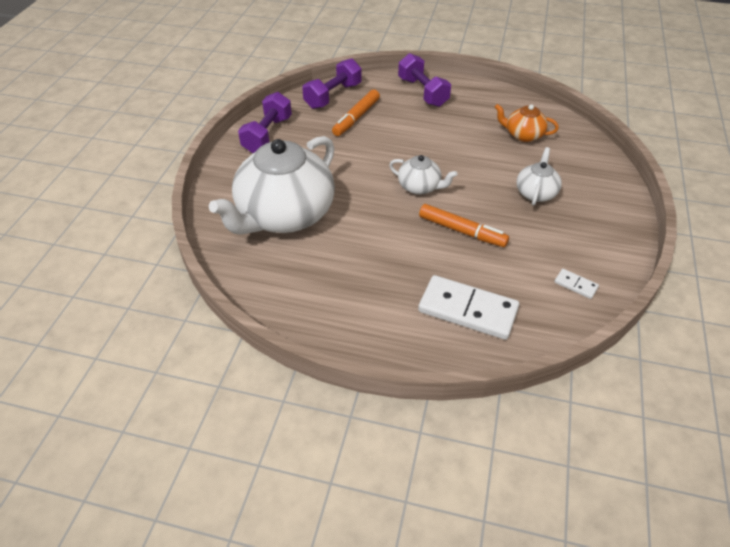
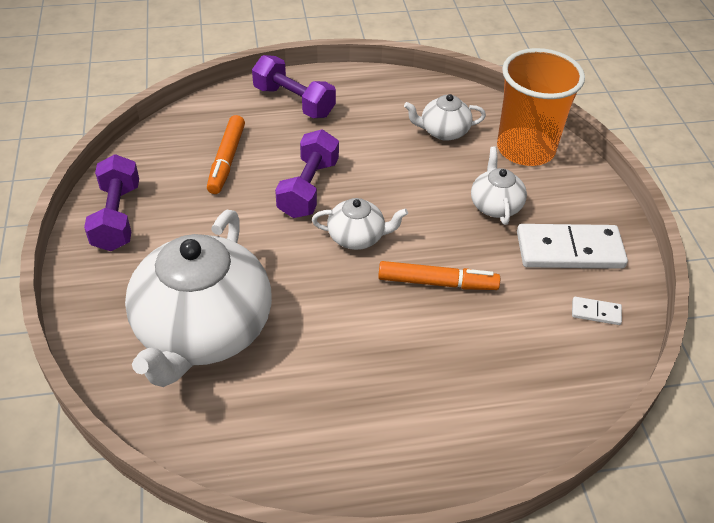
camera: 25 degrees left, 0 degrees up
purple dumbbell [302,58,362,109] -> purple dumbbell moved to [275,129,339,218]
white domino [418,275,519,340] -> white domino moved to [517,224,628,269]
orange teapot [495,104,559,142] -> white teapot [404,94,486,141]
none -> orange cup [497,48,585,166]

